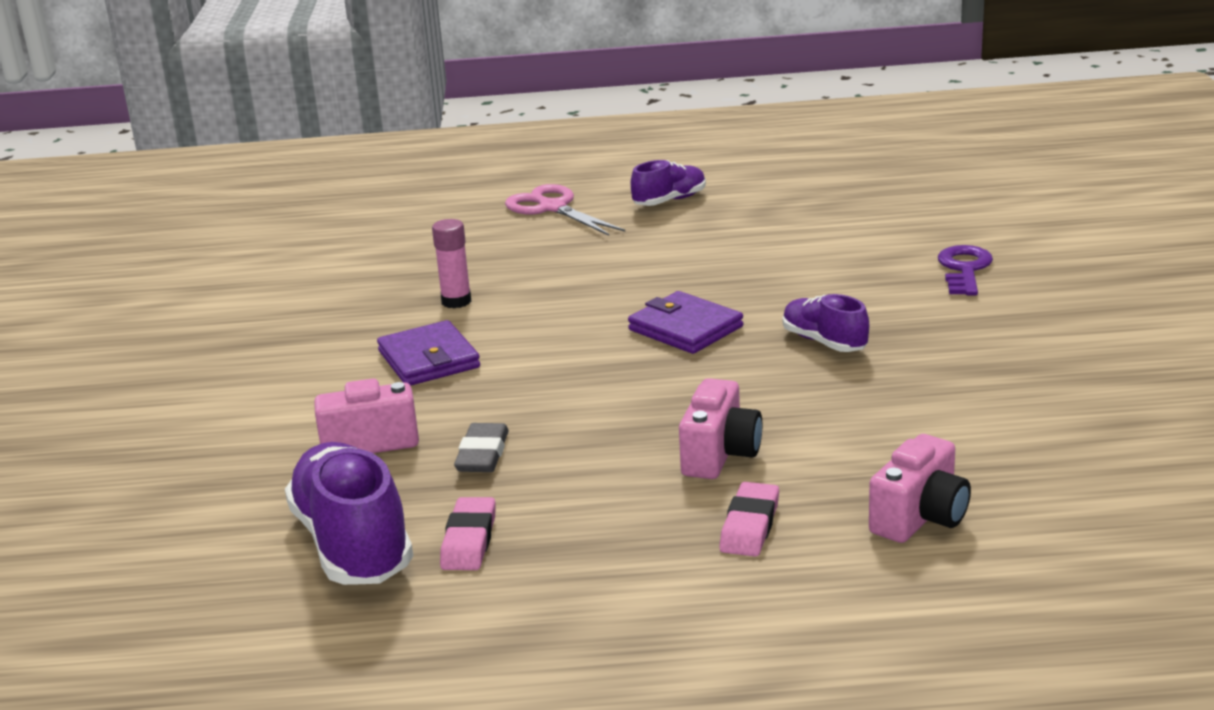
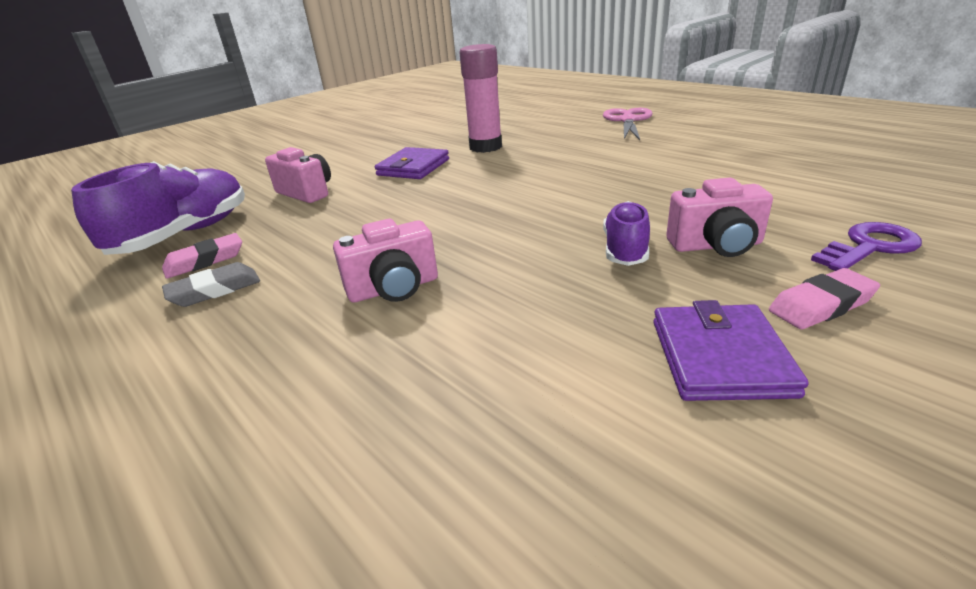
camera: 50 degrees right, 5 degrees up
pink glue stick [432,219,471,308] -> pink glue stick [459,44,502,153], size x1.65
grey eraser [454,423,509,472] -> grey eraser moved to [162,262,260,307]
purple wallet [628,291,743,354] -> purple wallet moved to [653,300,808,401]
purple shoe [631,160,706,206] -> none
pink eraser [719,482,779,557] -> pink eraser moved to [769,268,880,329]
pink camera [869,434,971,543] -> pink camera moved to [666,178,773,257]

